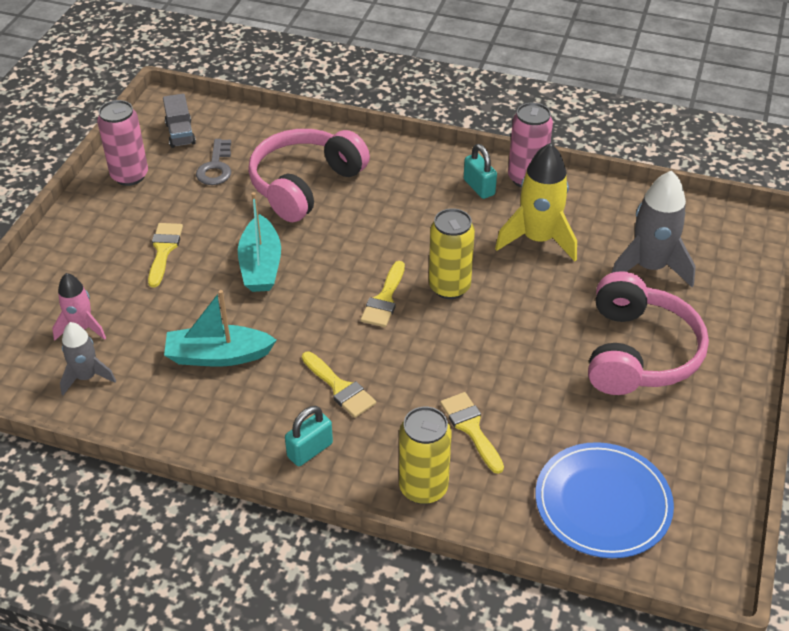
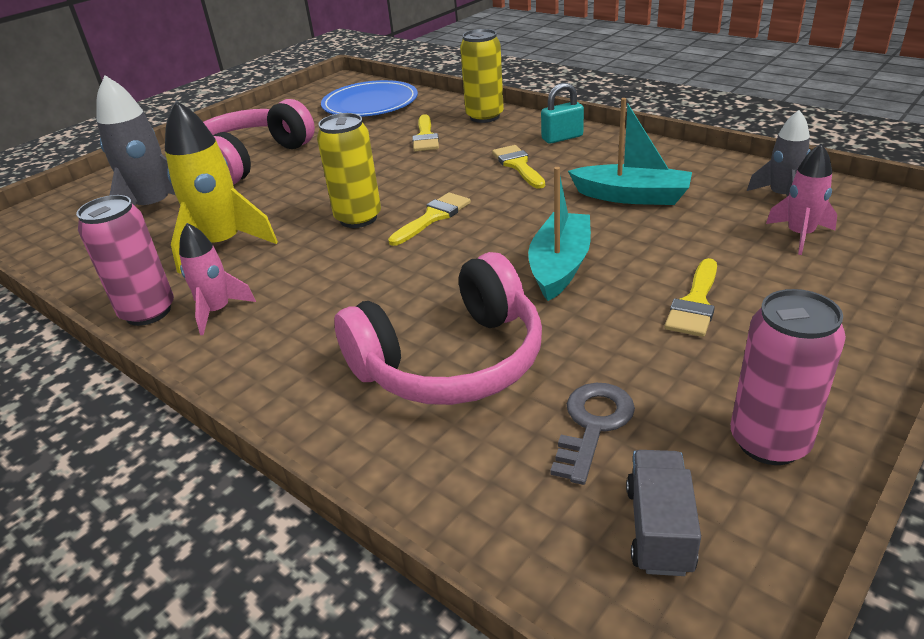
camera: 155 degrees left, 10 degrees down
turquoise padlock [464,144,497,199] -> pink rocket [179,223,256,335]

